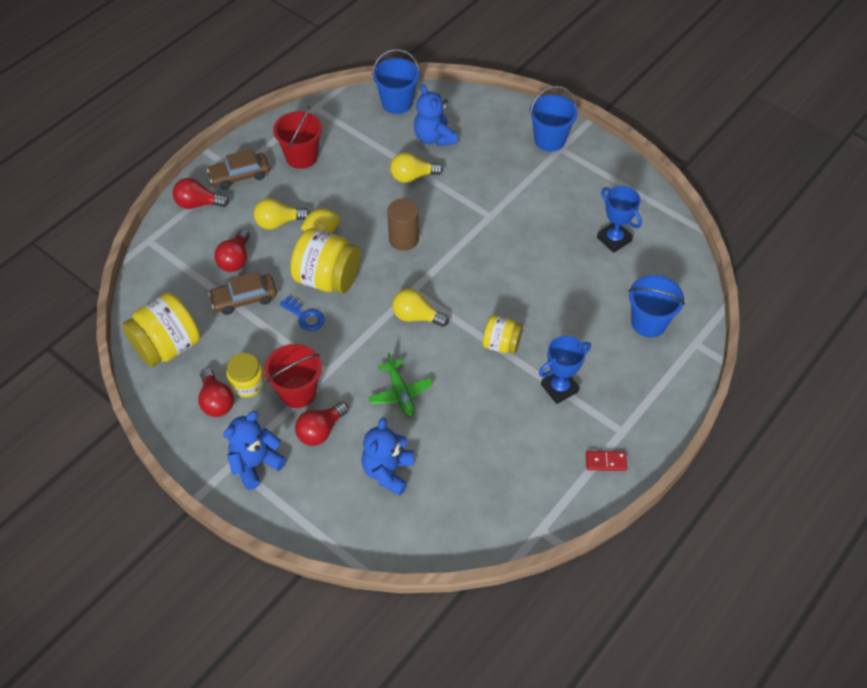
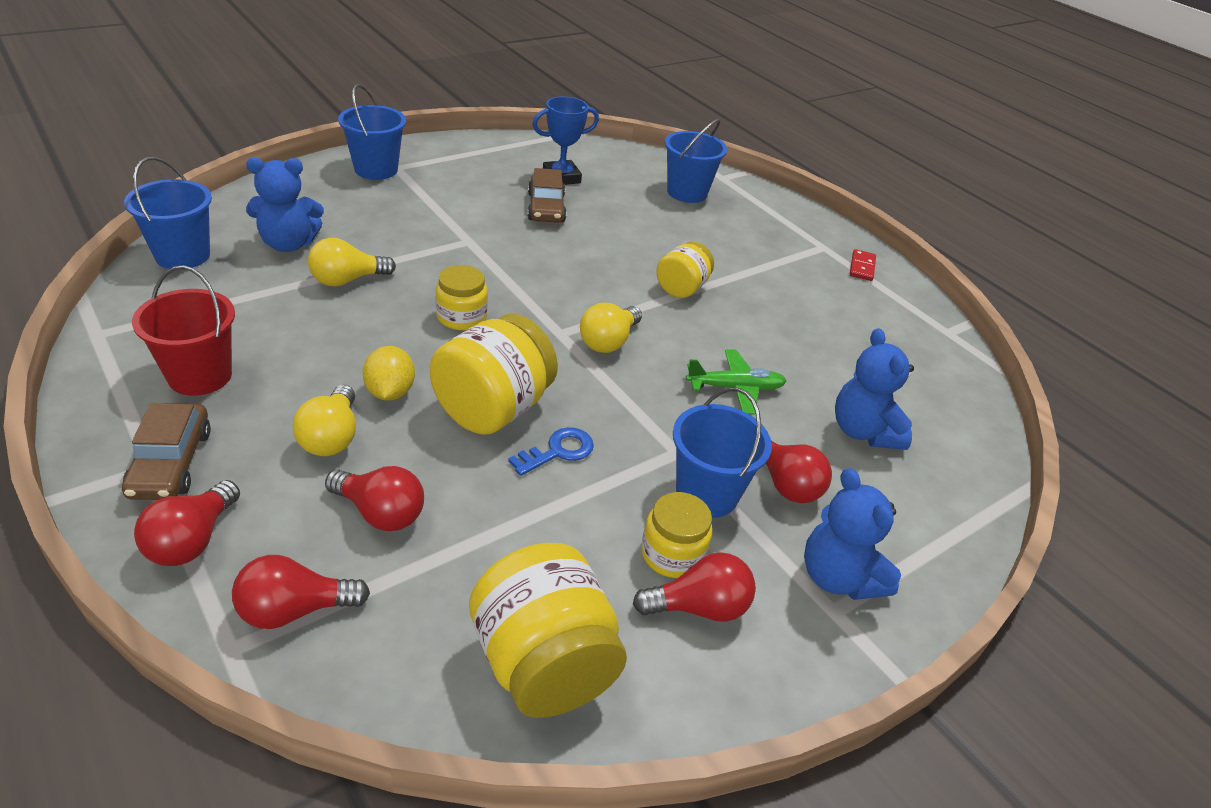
camera: 80 degrees left, 15 degrees down
brown car [208,271,277,315] -> brown car moved to [527,168,567,223]
red bucket [264,344,322,408] -> blue bucket [673,387,772,518]
blue teddy bear [361,418,414,496] -> blue teddy bear turned 45 degrees clockwise [835,328,914,450]
brown cylinder [387,199,419,251] -> yellow jar [436,265,488,330]
yellow light bulb [390,153,443,183] -> yellow light bulb turned 60 degrees clockwise [308,238,396,286]
blue trophy [539,336,591,404] -> none
none -> red light bulb [232,555,370,629]

